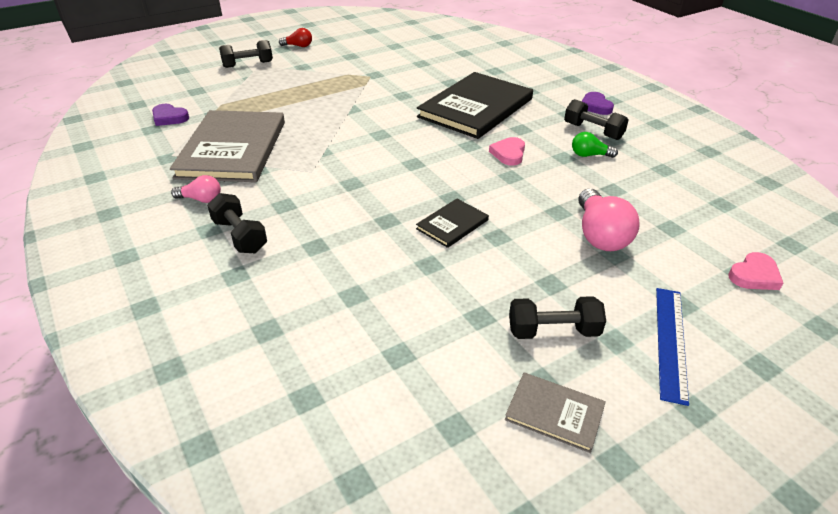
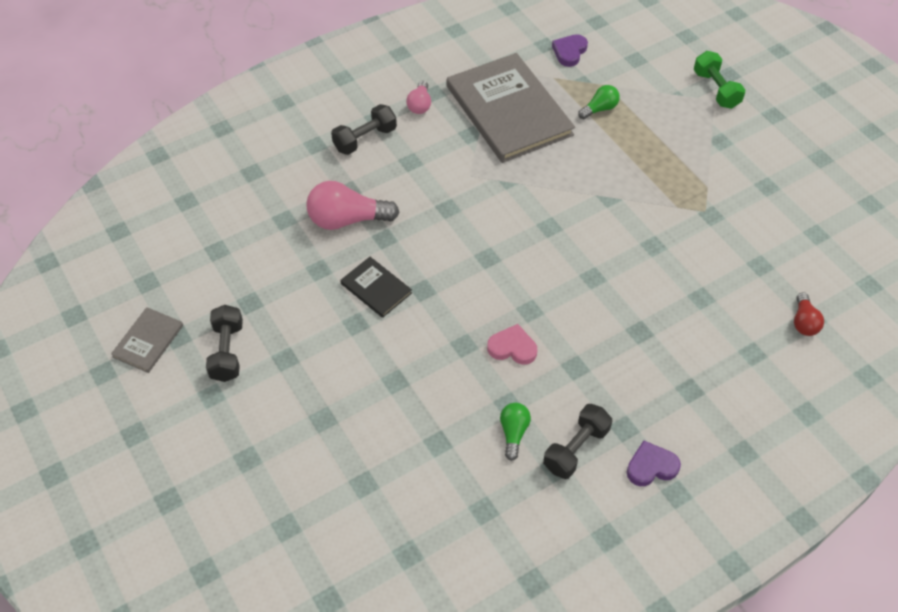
camera: 90 degrees right, 15 degrees up
grey book [170,110,285,182] -> grey book turned 60 degrees clockwise [447,53,575,163]
black dumbbell [219,40,273,68] -> green dumbbell [694,51,745,109]
red light bulb [279,28,312,47] -> red light bulb moved to [794,292,824,336]
black book [417,72,533,139] -> none
pink light bulb [578,188,640,251] -> pink light bulb moved to [307,181,399,230]
blue ruler [656,288,689,406] -> none
pink heart [728,252,783,290] -> none
none -> green light bulb [578,85,620,119]

